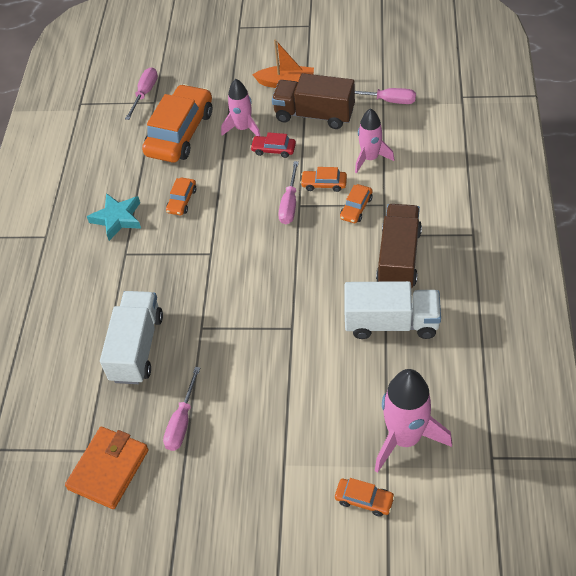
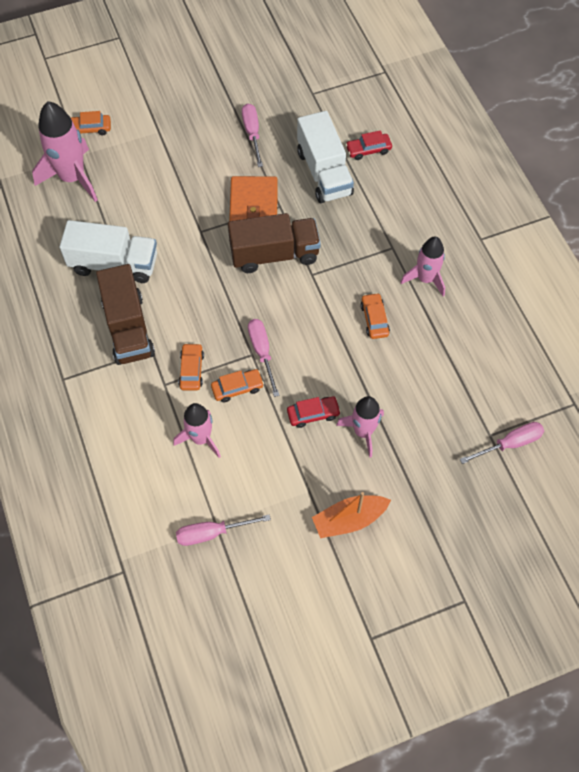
camera: 150 degrees right, 10 degrees up
orange wallet [65,427,149,509] -> orange wallet moved to [229,176,278,221]
turquoise star [87,193,141,241] -> pink rocket [400,237,445,296]
pink screwdriver [125,67,158,120] -> pink screwdriver turned 105 degrees counterclockwise [460,422,544,464]
orange car [142,84,212,163] -> none
brown truck [272,73,355,129] -> brown truck moved to [228,213,321,273]
white truck [344,281,441,339] -> white truck turned 150 degrees counterclockwise [60,220,157,283]
none -> red car [346,130,392,160]

